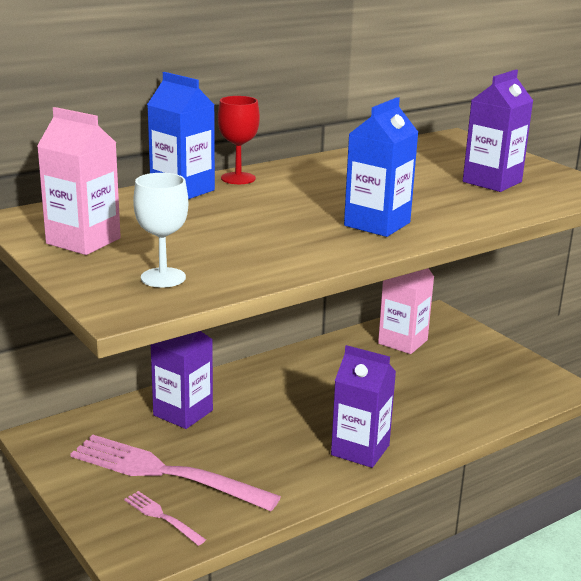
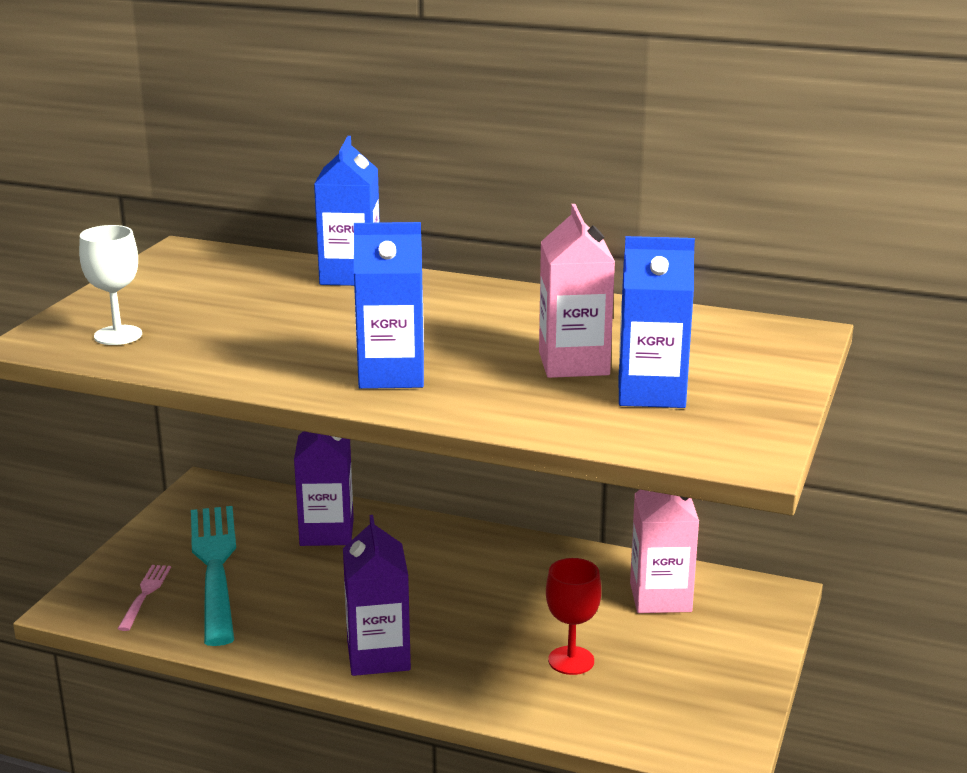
camera: 55 degrees right, 0 degrees up
pink carton [37,107,121,255] -> pink carton moved to [539,204,615,378]
pink fork [70,435,281,511] -> turquoise fork [191,506,236,646]
red goblet [218,96,260,184] -> red goblet moved to [546,558,601,675]
purple carton [463,70,533,192] -> blue carton [619,236,695,408]

